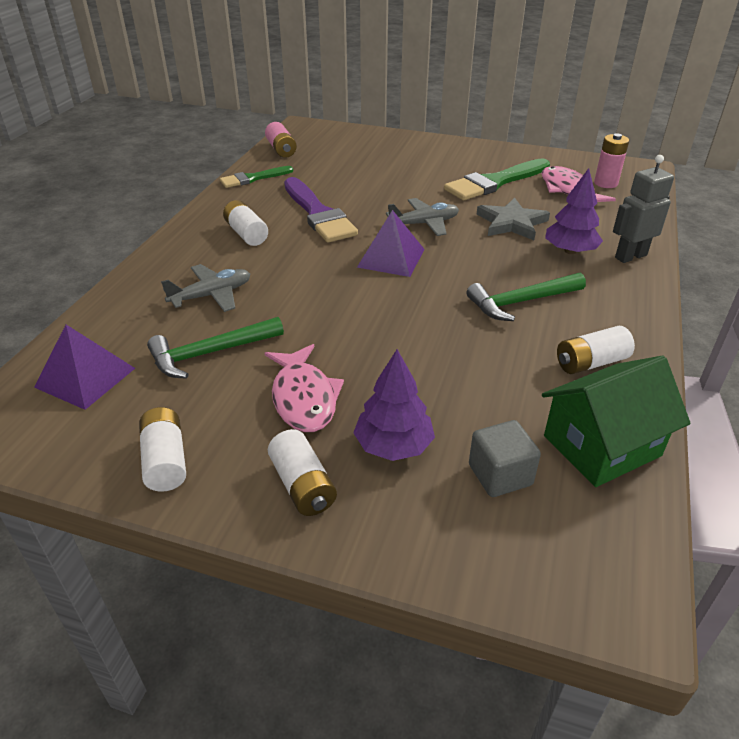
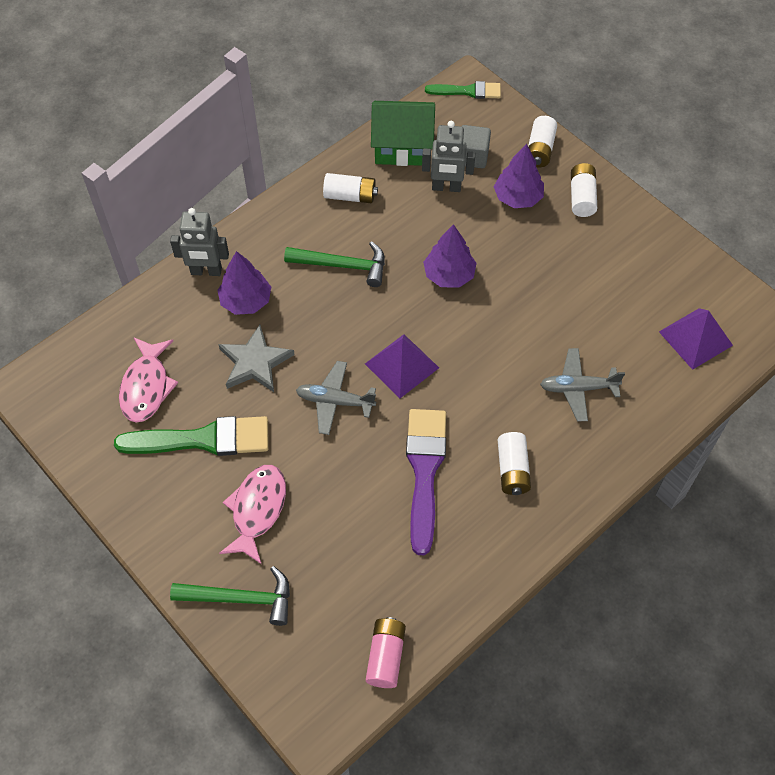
camera: 150 degrees left, 20 degrees up
white battery [139,407,186,492] -> white battery moved to [528,116,557,167]
green hammer [147,317,284,379] -> green hammer moved to [170,566,290,626]
green brush [220,166,293,188] -> green brush moved to [425,81,501,99]
pink fish [264,344,344,432] -> pink fish moved to [219,465,286,564]
pink battery [594,133,629,188] -> none
none -> grey robot [422,121,475,192]
none -> purple tree [423,224,477,288]

